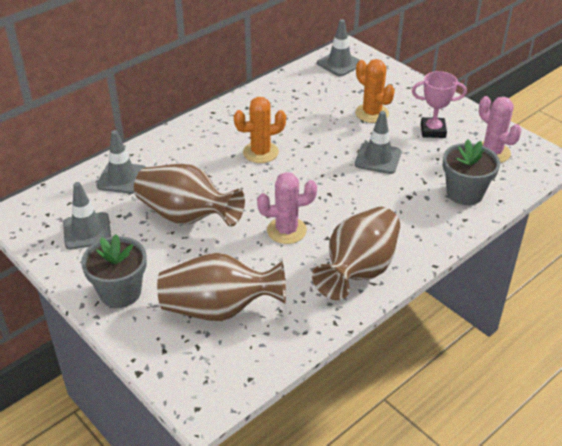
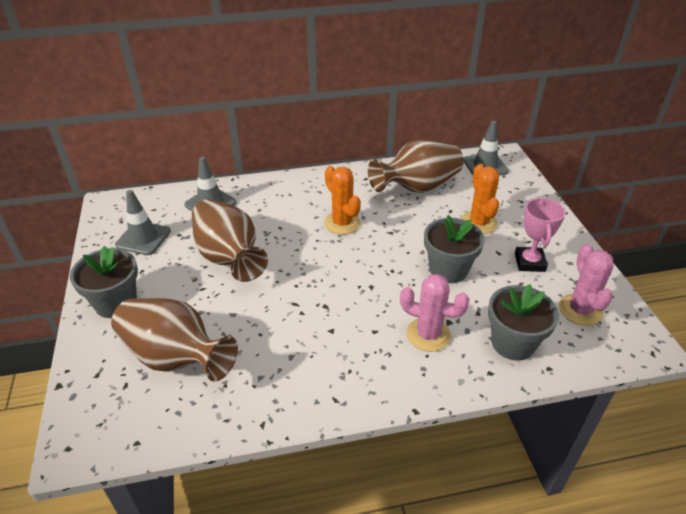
camera: 30 degrees right, 0 degrees up
orange cactus [234,97,286,163] -> orange cactus turned 45 degrees clockwise [324,166,361,235]
pink cactus [257,172,317,244] -> pink cactus moved to [400,274,470,352]
brown vase [312,207,400,300] -> brown vase moved to [368,140,464,193]
grey traffic cone [355,111,401,174] -> grey flower pot [424,215,485,283]
pink trophy [412,71,467,138] -> pink trophy turned 60 degrees clockwise [515,197,565,272]

